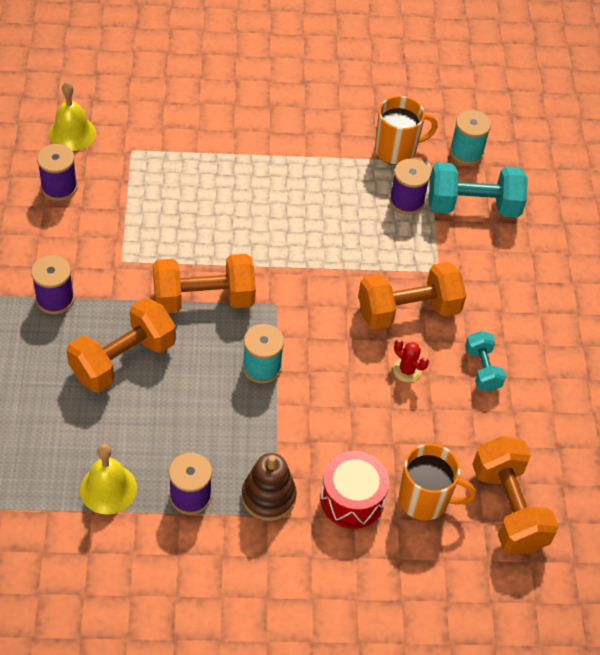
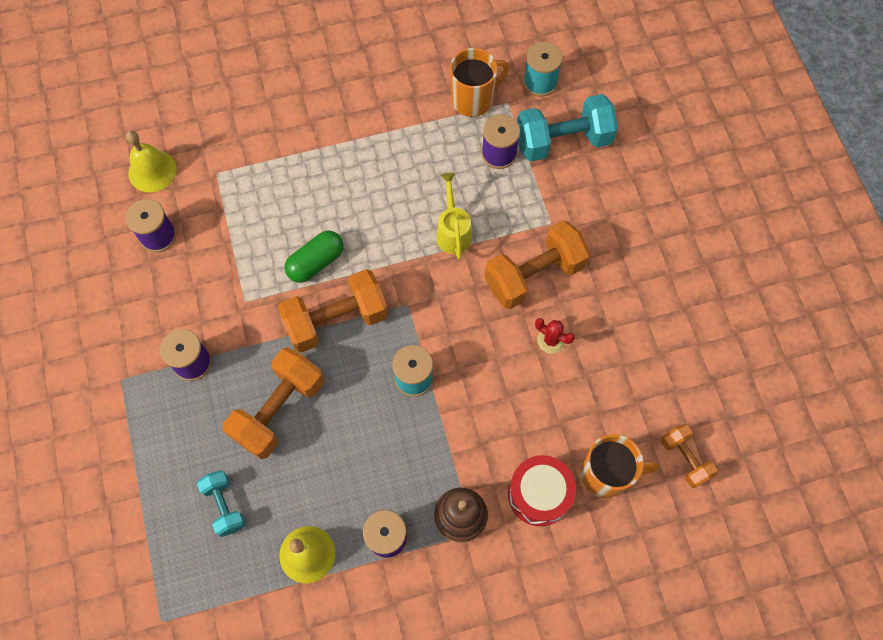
camera: 10 degrees left, 15 degrees up
turquoise dumbbell [465,331,506,392] -> turquoise dumbbell moved to [197,470,246,537]
orange dumbbell [472,436,559,554] -> orange dumbbell [661,424,718,488], size x0.56
none -> green capsule [284,230,344,283]
none -> yellow watering can [436,173,472,259]

